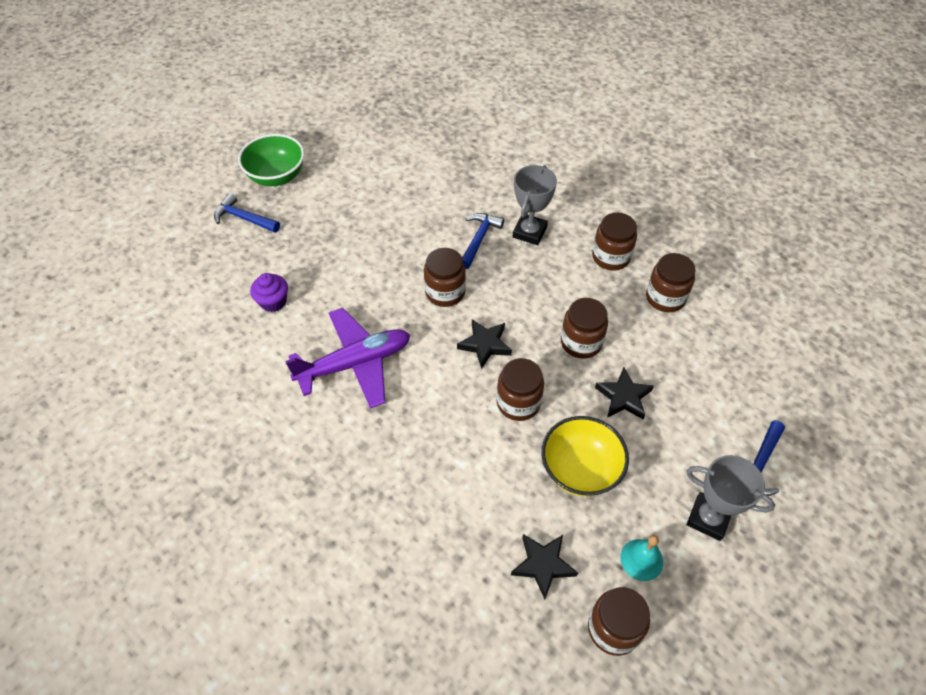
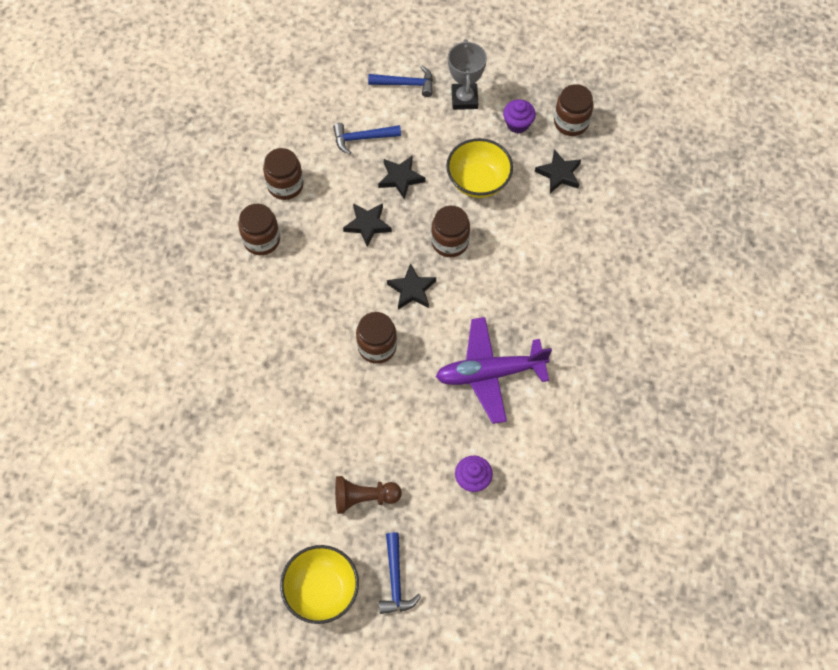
camera: 120 degrees left, 10 degrees up
green bowl [238,134,304,186] -> yellow bowl [280,545,359,624]
purple plane [285,308,410,408] -> purple plane turned 45 degrees counterclockwise [436,317,552,424]
blue hammer [462,213,504,269] -> blue hammer moved to [333,123,401,154]
grey trophy [513,165,557,245] -> none
brown jar [561,298,608,359] -> black star [343,203,392,247]
turquoise bell [621,535,663,581] -> purple cupcake [503,99,536,133]
none -> brown pawn [335,476,402,514]

